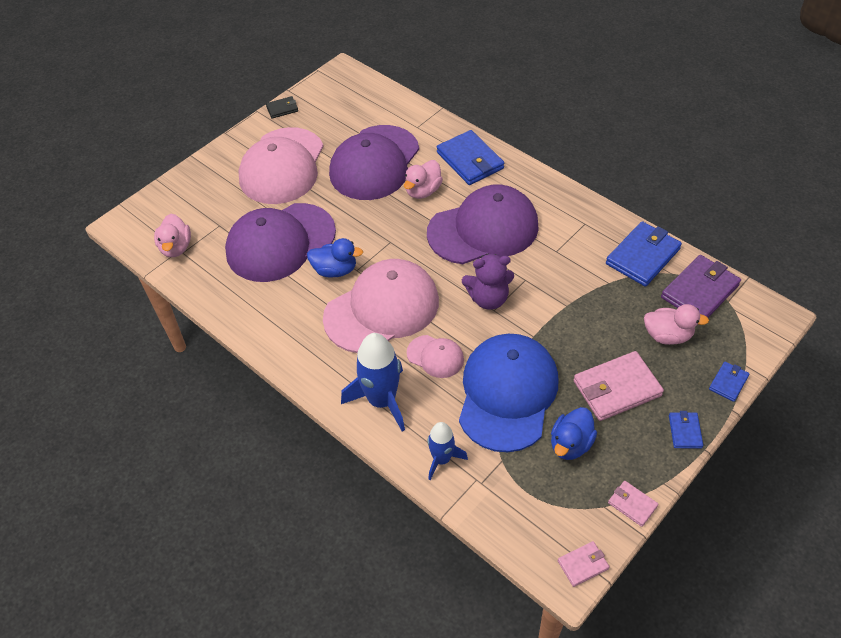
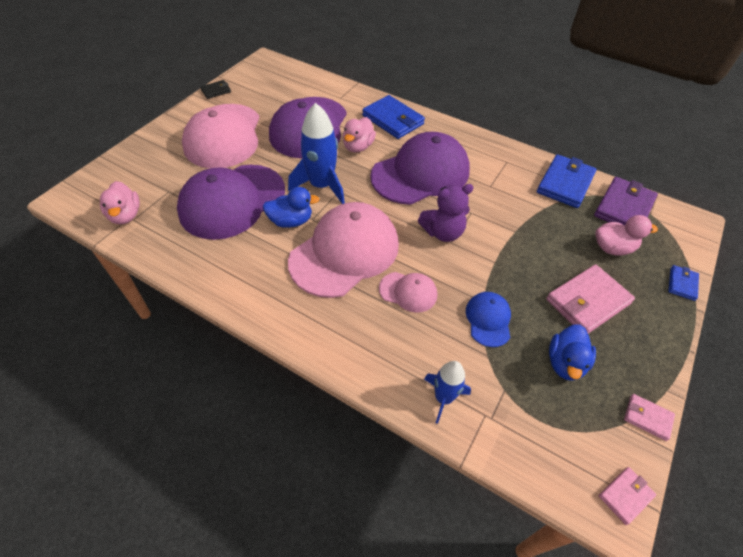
camera: 15 degrees left, 0 degrees up
blue rocket [341,333,405,432] -> blue rocket moved to [288,103,345,204]
blue cap [459,334,558,452] -> blue cap [466,292,511,347], size x0.47
blue wallet [669,411,703,449] -> none

